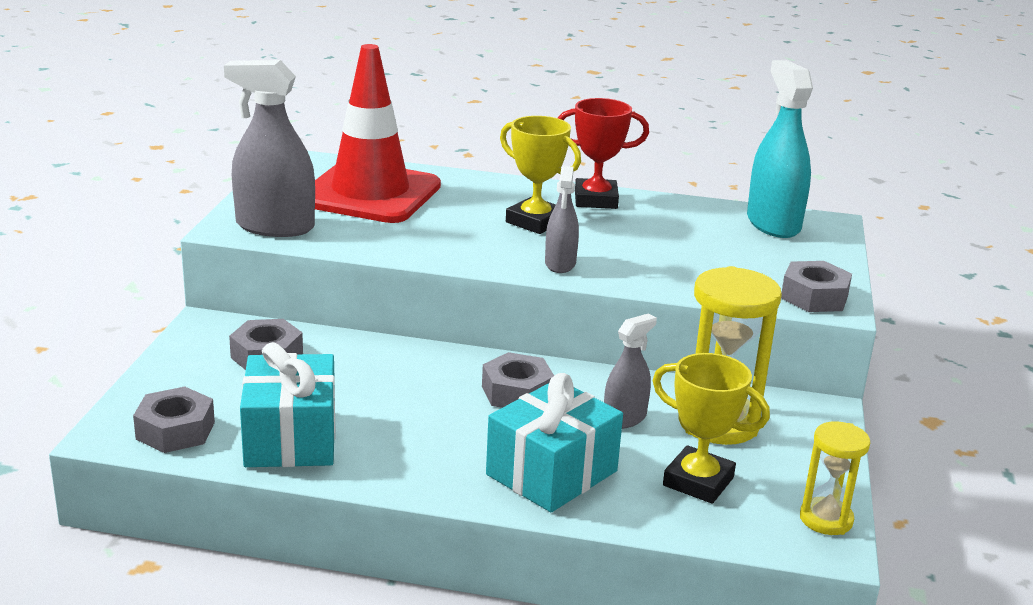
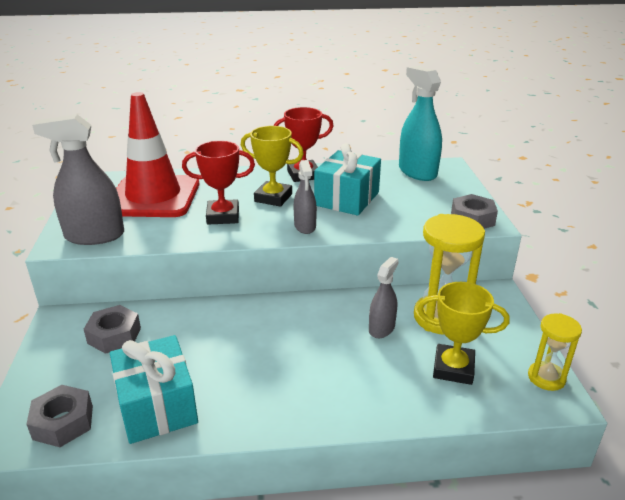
camera: 15 degrees left, 5 degrees up
grey nut [482,352,554,408] -> none
turquoise gift [486,373,623,512] -> turquoise gift moved to [314,143,381,216]
none -> red trophy [182,141,255,225]

